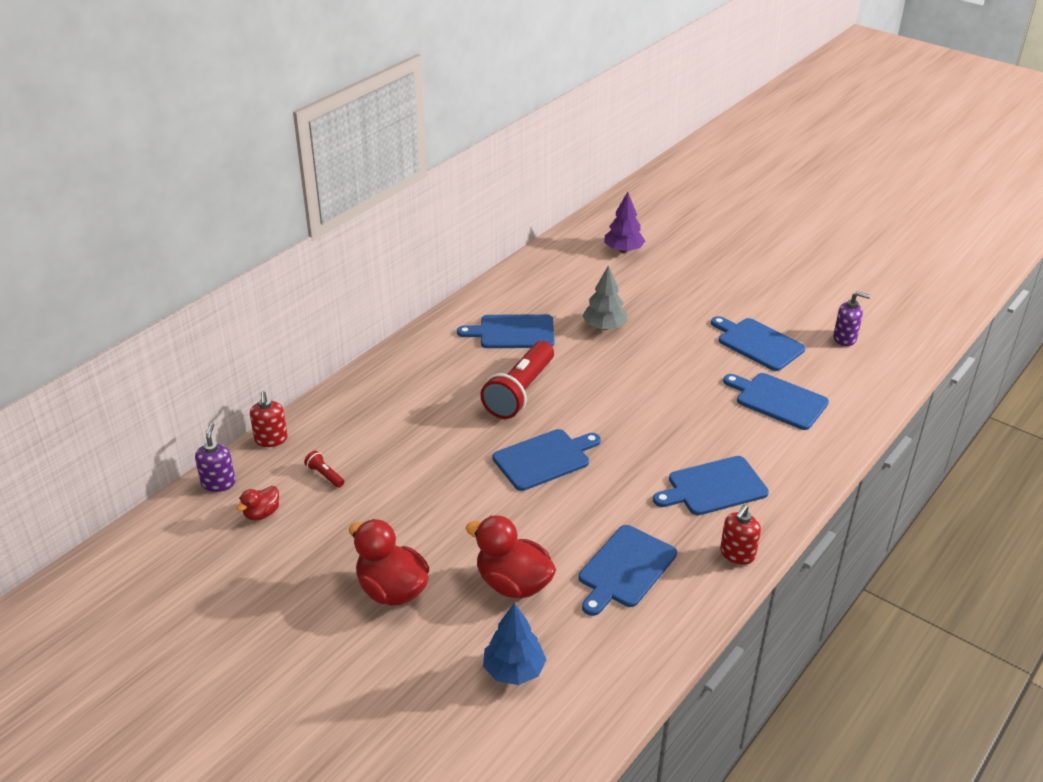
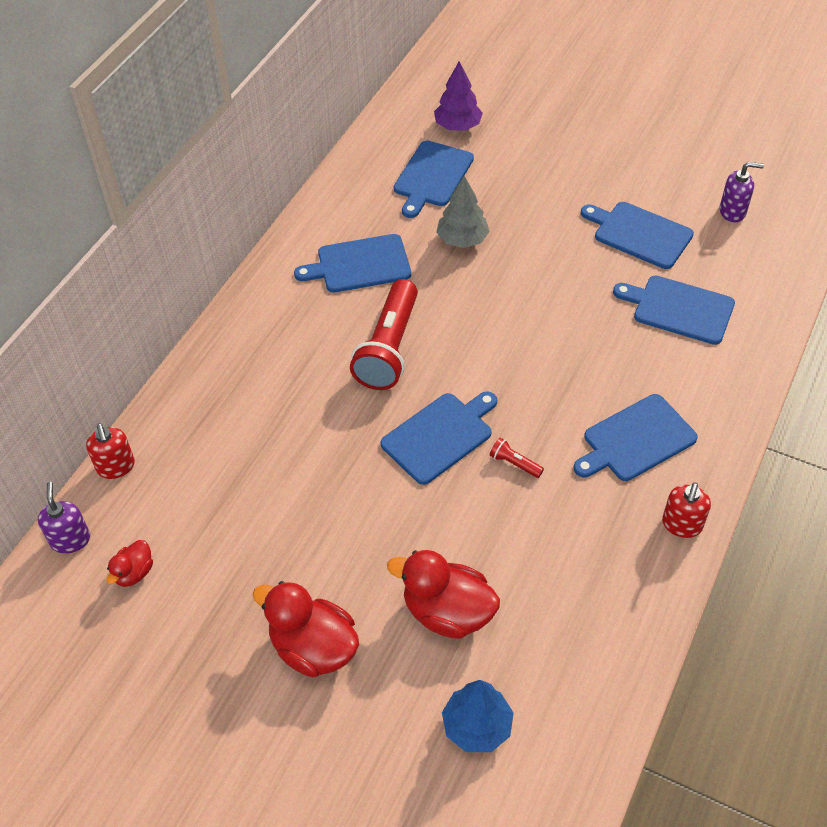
camera: 10 degrees left, 15 degrees up
red flashlight [304,451,344,488] -> red flashlight moved to [490,438,544,478]
blue cutting board [579,525,677,616] -> blue cutting board moved to [394,141,474,218]

